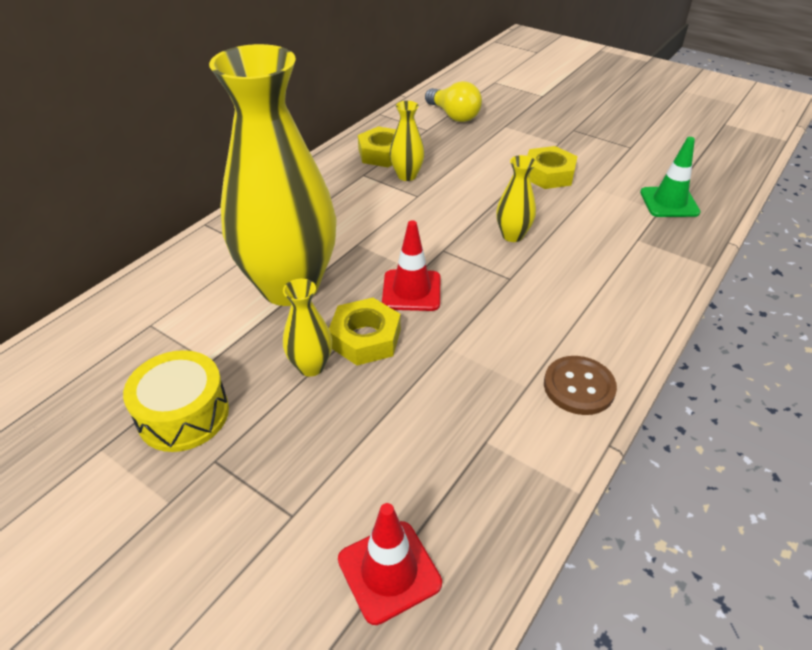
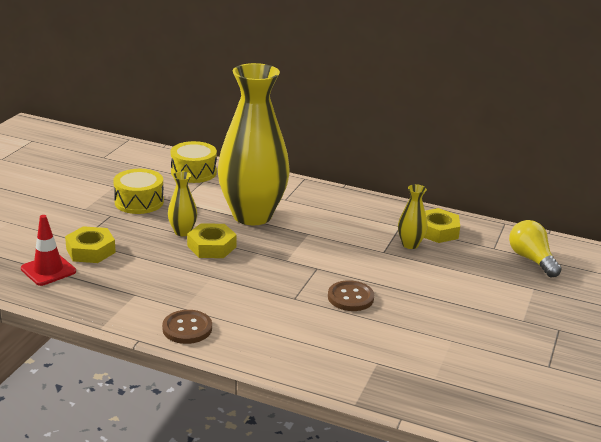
camera: 75 degrees right, 15 degrees down
red traffic cone [382,220,440,311] -> none
yellow light bulb [425,81,482,122] -> yellow light bulb turned 120 degrees clockwise [509,220,562,277]
yellow vase [496,155,536,242] -> brown button [328,280,374,311]
yellow nut [527,146,578,189] -> yellow nut moved to [65,226,116,263]
green traffic cone [640,137,701,217] -> none
none -> yellow drum [171,141,217,183]

